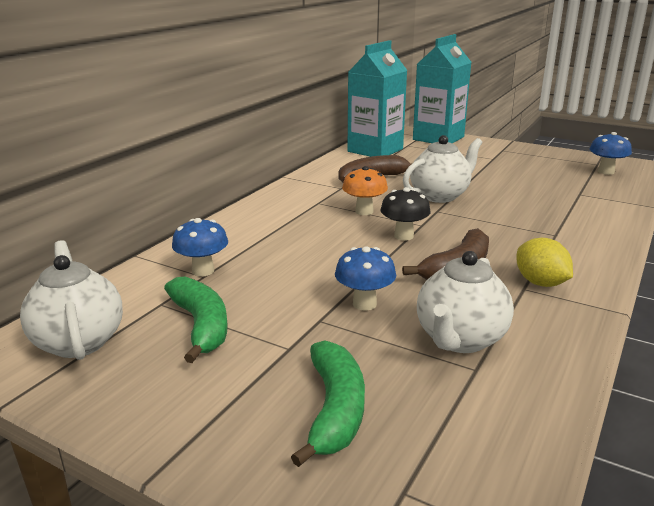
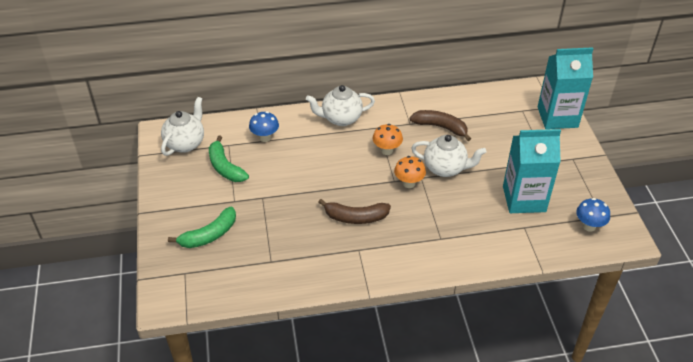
camera: 50 degrees right, 20 degrees up
green banana [164,276,228,363] -> green banana turned 120 degrees clockwise [209,135,249,182]
blue mushroom [335,246,396,311] -> none
turquoise carton [347,40,407,157] -> turquoise carton moved to [503,129,561,213]
black mushroom [380,187,431,241] -> none
white teapot [417,251,514,353] -> white teapot moved to [306,85,375,126]
yellow lemon [516,238,573,287] -> none
none -> orange mushroom [394,156,426,188]

